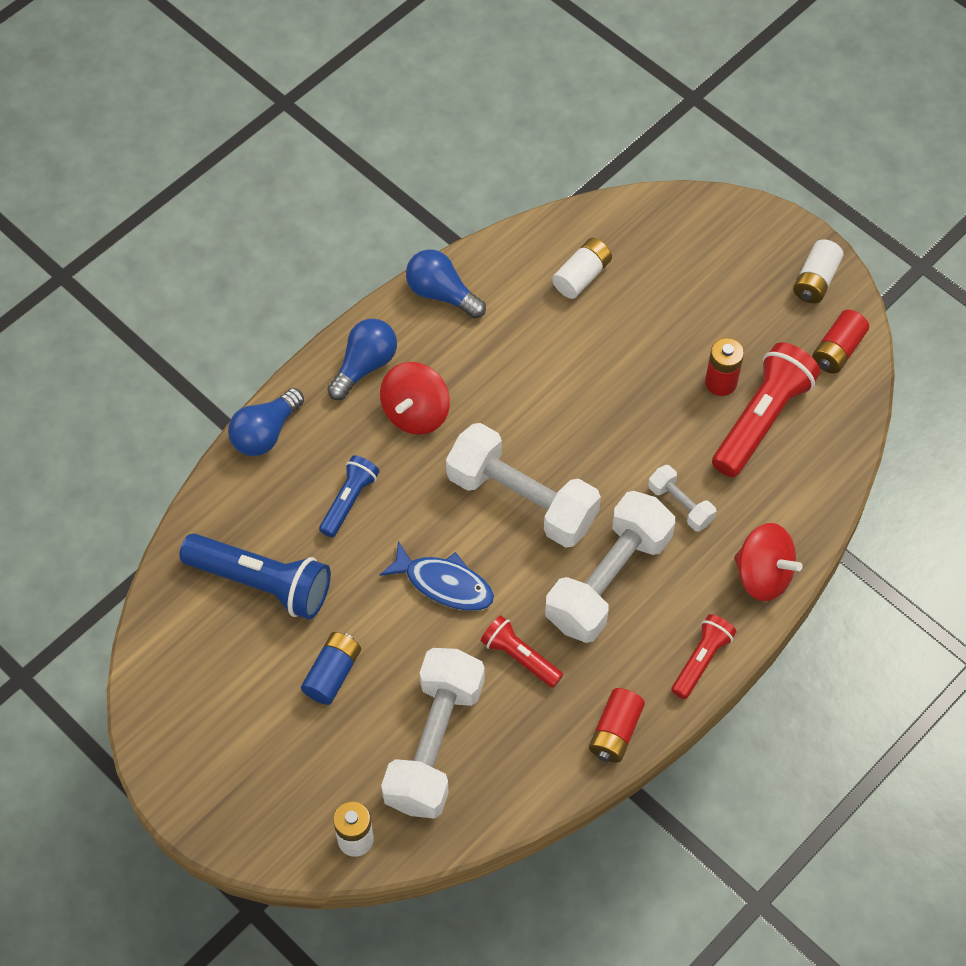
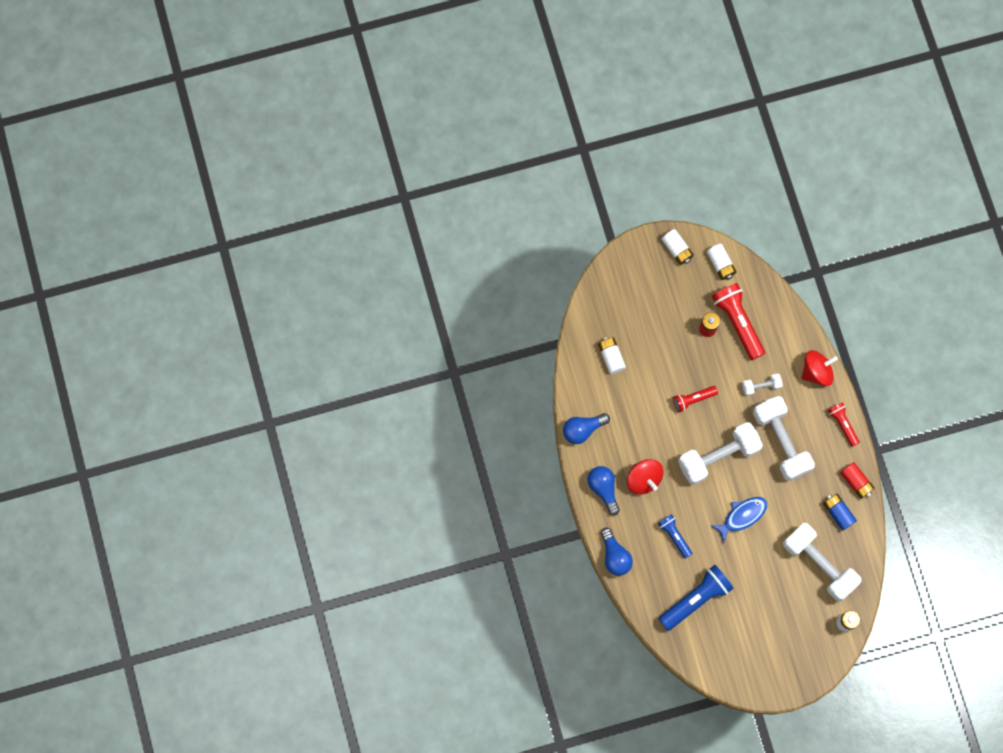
camera: 60 degrees left, 15 degrees up
blue battery [301,632,361,705] -> blue battery moved to [823,494,857,531]
red flashlight [481,615,563,688] -> red flashlight moved to [673,386,718,412]
red battery [812,310,869,374] -> white battery [707,244,737,280]

